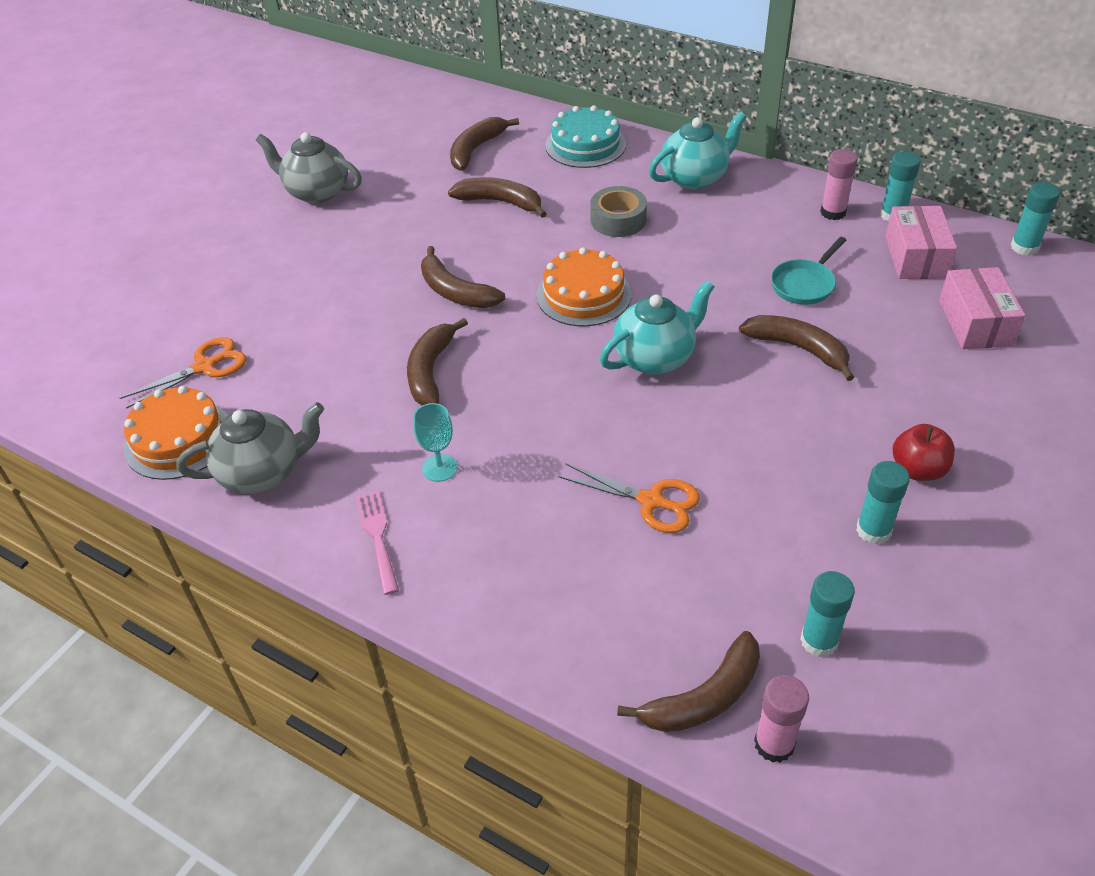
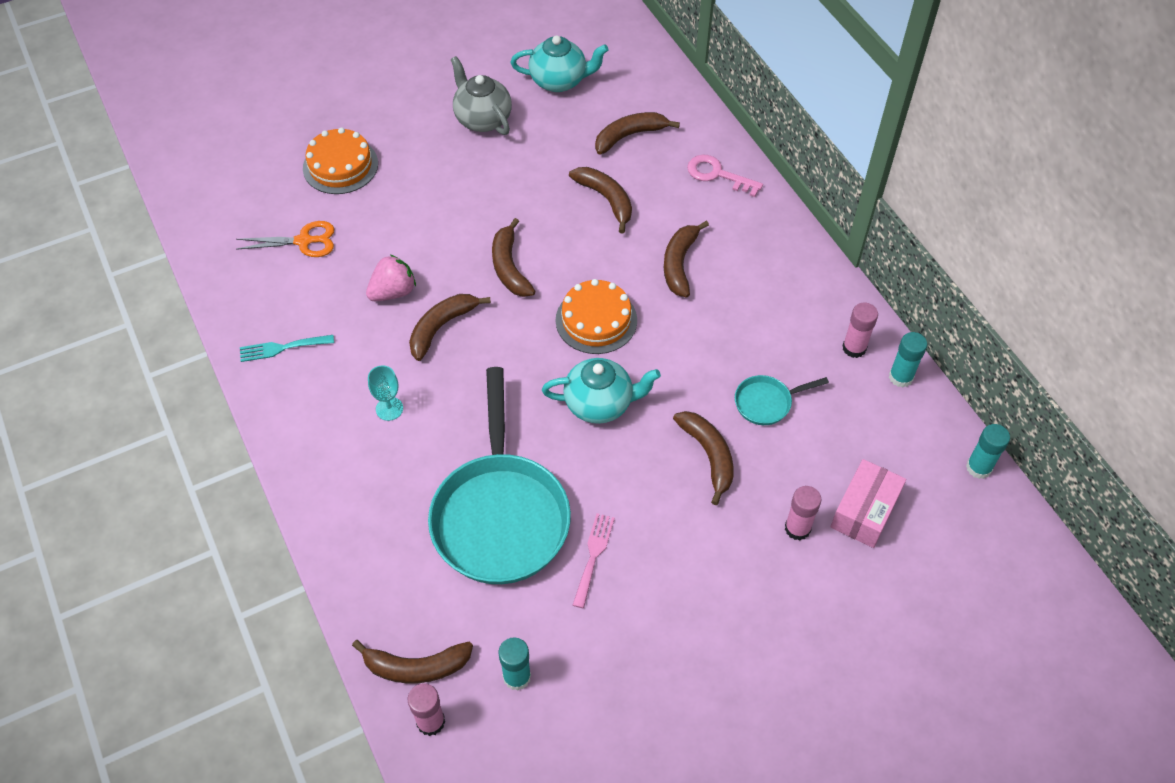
camera: 30 degrees right, 10 degrees up
orange cake [124,386,228,480] -> orange cake moved to [303,127,378,194]
grey teapot [177,402,324,494] -> turquoise fork [240,335,334,362]
pink fork [356,490,399,595] -> pink fork moved to [573,513,615,608]
turquoise cake [545,105,626,168] -> pink key [687,155,763,197]
orange scissors [558,463,700,533] -> turquoise pan [428,367,571,584]
grey tape [590,186,647,237] -> brown banana [664,221,709,297]
turquoise teapot [649,111,747,190] -> turquoise teapot moved to [511,35,609,92]
turquoise glue stick [856,461,910,545] -> none
pink box [885,206,957,279] -> none
red apple [893,424,955,481] -> none
none -> pink strawberry [366,255,416,301]
none -> pink glue stick [785,486,821,540]

